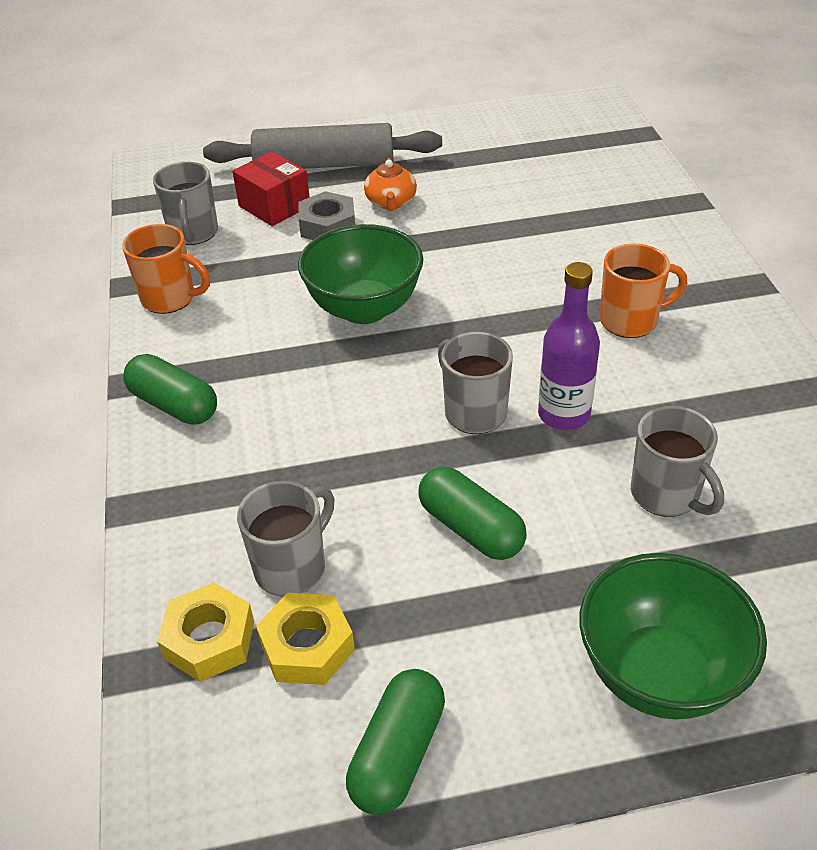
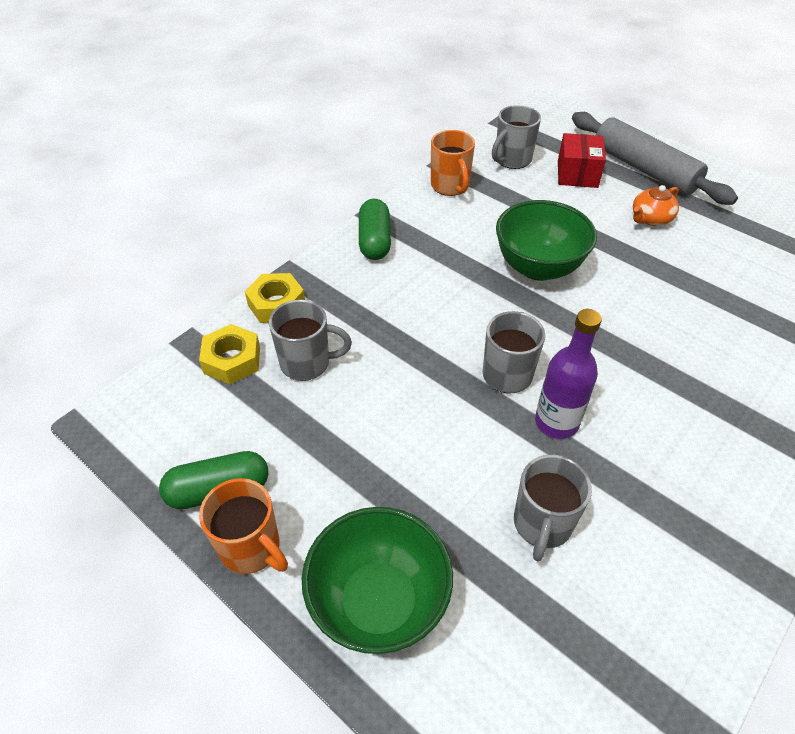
camera: 50 degrees right, 5 degrees up
yellow nut [256,593,355,685] -> yellow nut moved to [245,273,305,323]
grey nut [299,191,355,240] -> none
green capsule [419,466,527,560] -> none
orange mug [600,243,687,338] -> orange mug moved to [199,478,288,574]

